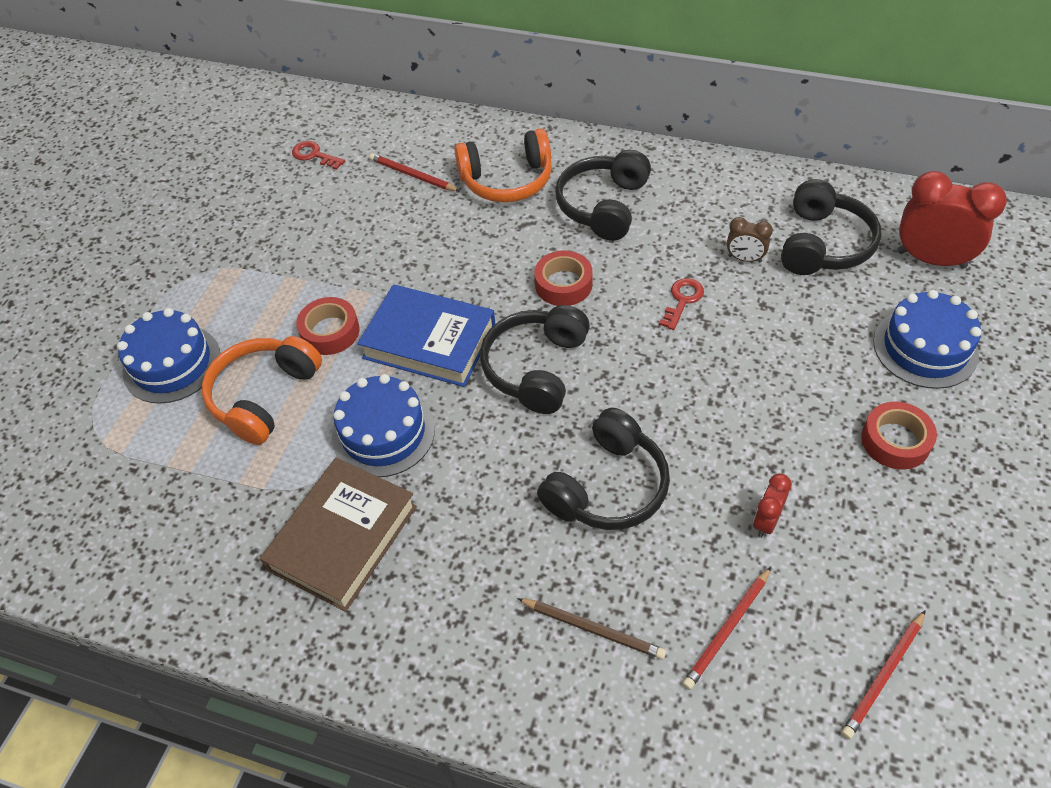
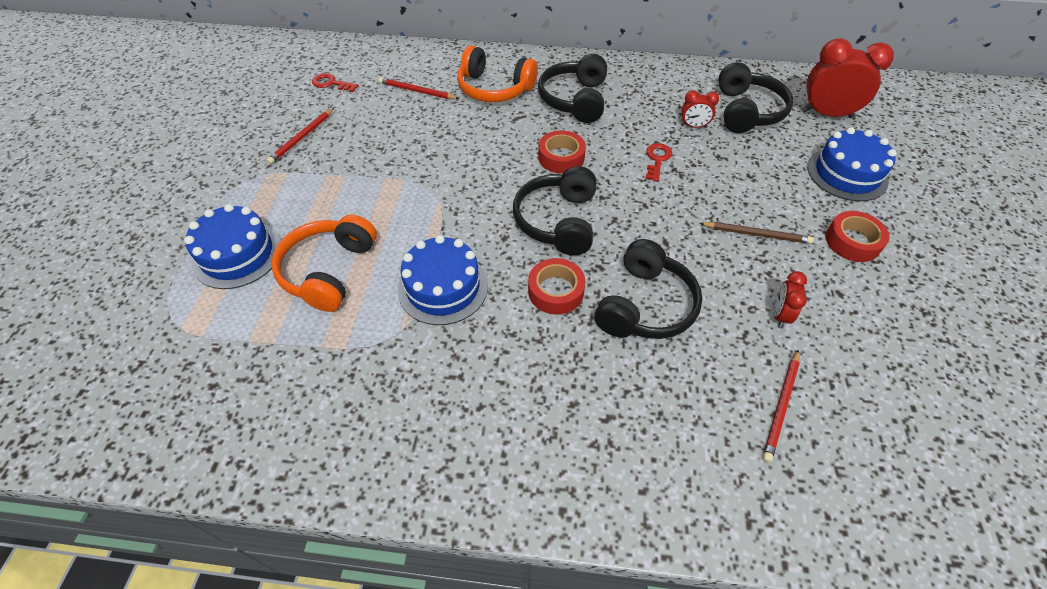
camera: 15 degrees left, 0 degrees up
brown book [260,458,417,612] -> none
red tape [296,297,360,355] -> red tape moved to [528,258,586,315]
blue book [357,284,495,387] -> none
orange headphones [455,129,552,202] -> orange headphones turned 45 degrees clockwise [457,45,538,102]
brown pencil [517,598,666,659] -> brown pencil moved to [699,222,814,244]
brown clock [727,217,773,262] -> red clock [681,90,719,128]
red pencil [841,610,926,739] -> red pencil moved to [267,108,334,164]

